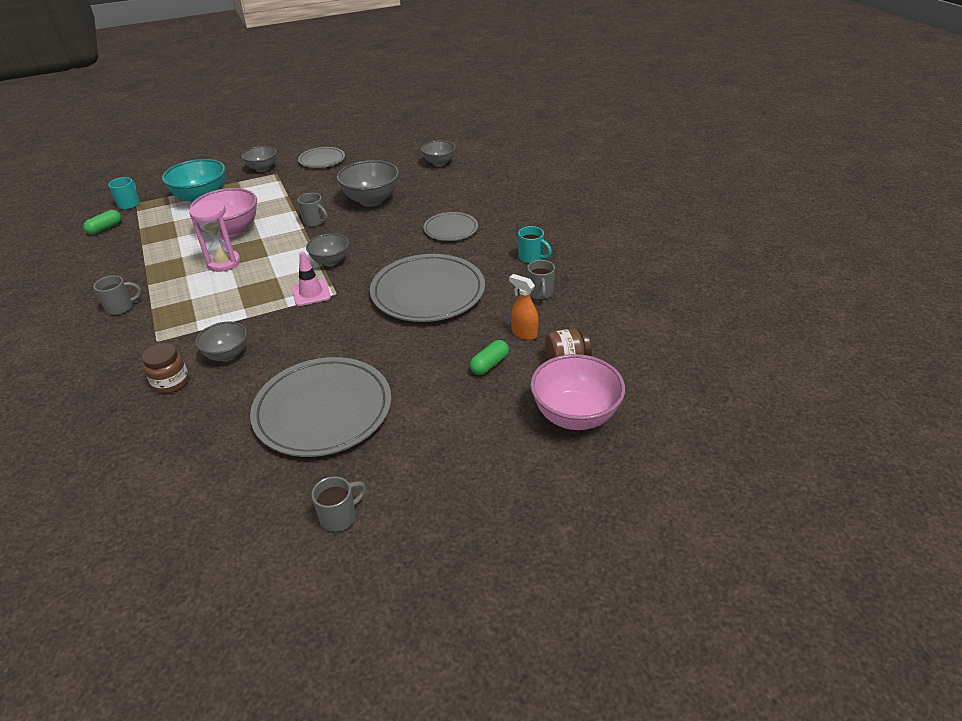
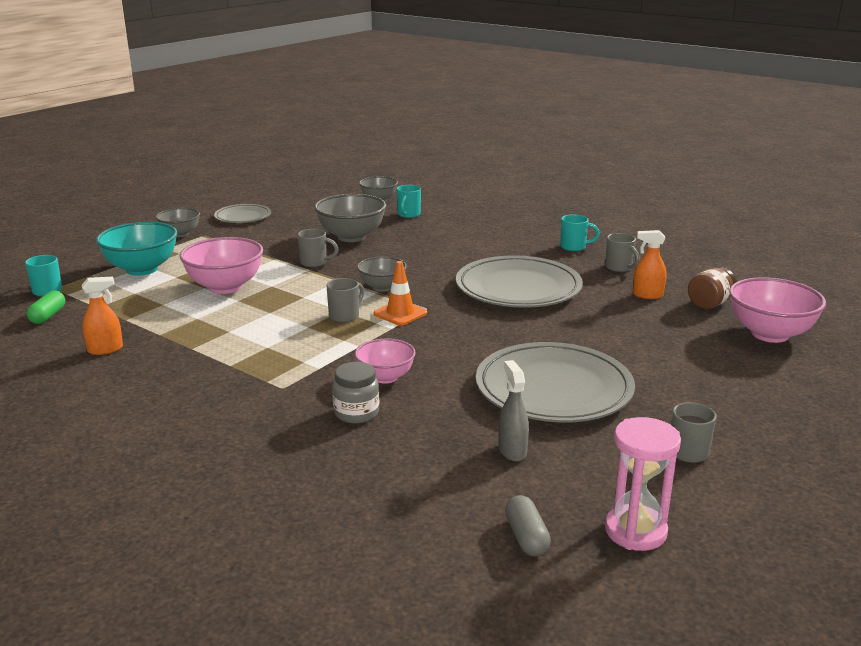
camera: 30 degrees left, 15 degrees down
grey mug [93,275,142,315] -> grey mug moved to [327,278,364,323]
brown jar [142,343,189,393] -> grey jar [332,362,379,423]
pink hourglass [189,200,240,272] -> pink hourglass moved to [605,417,681,551]
grey bowl [195,322,247,362] -> pink bowl [355,339,416,384]
pink traffic cone [292,252,331,306] -> orange traffic cone [374,261,427,326]
grey plate [423,212,478,241] -> none
green capsule [470,340,509,375] -> none
none -> orange spray bottle [82,277,123,355]
none -> turquoise mug [397,185,421,218]
none -> grey spray bottle [498,360,529,461]
none -> grey capsule [505,495,551,556]

